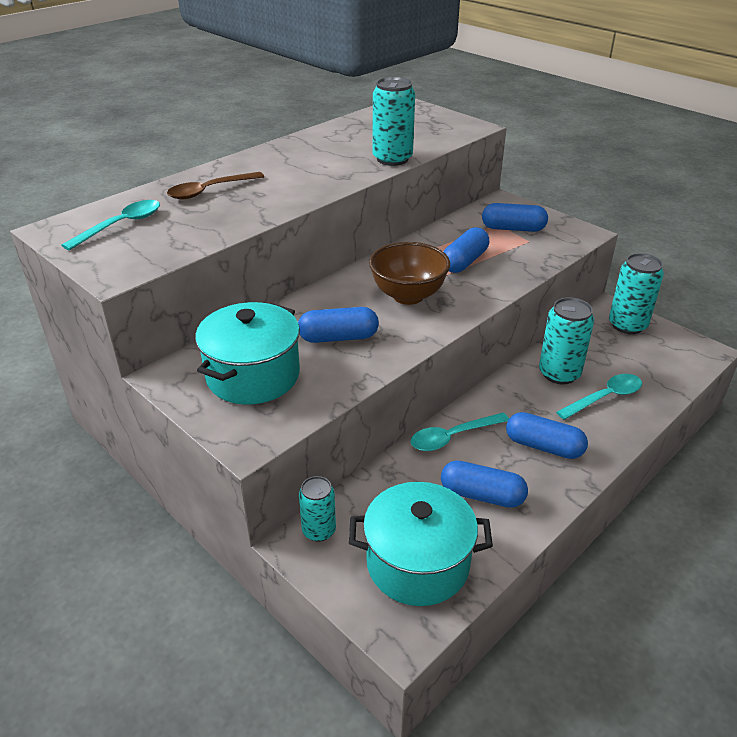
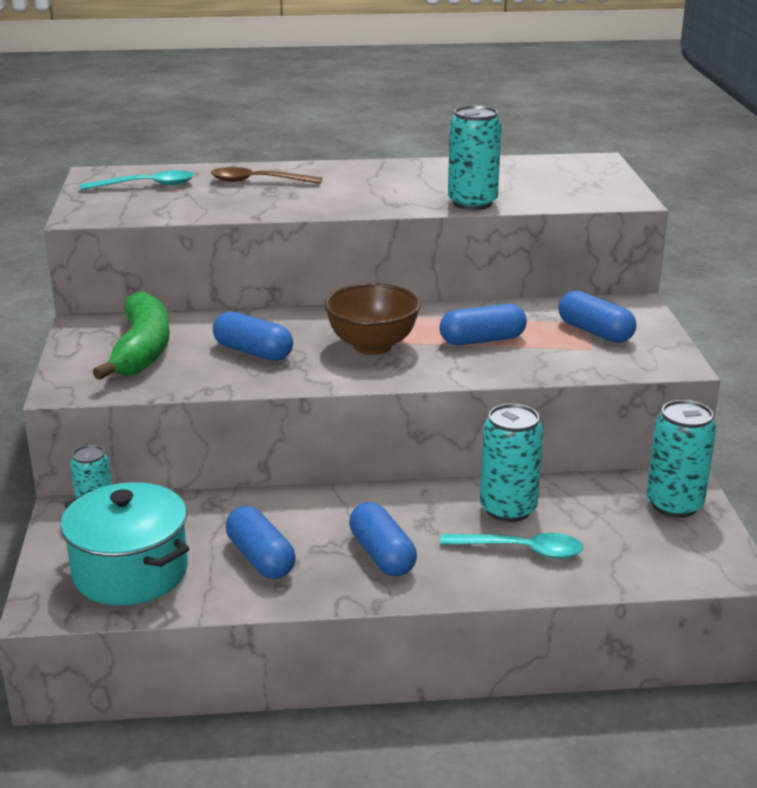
camera: 40 degrees right, 10 degrees down
turquoise pot [195,302,300,404] -> green banana [93,291,170,380]
turquoise spoon [411,413,509,451] -> none

